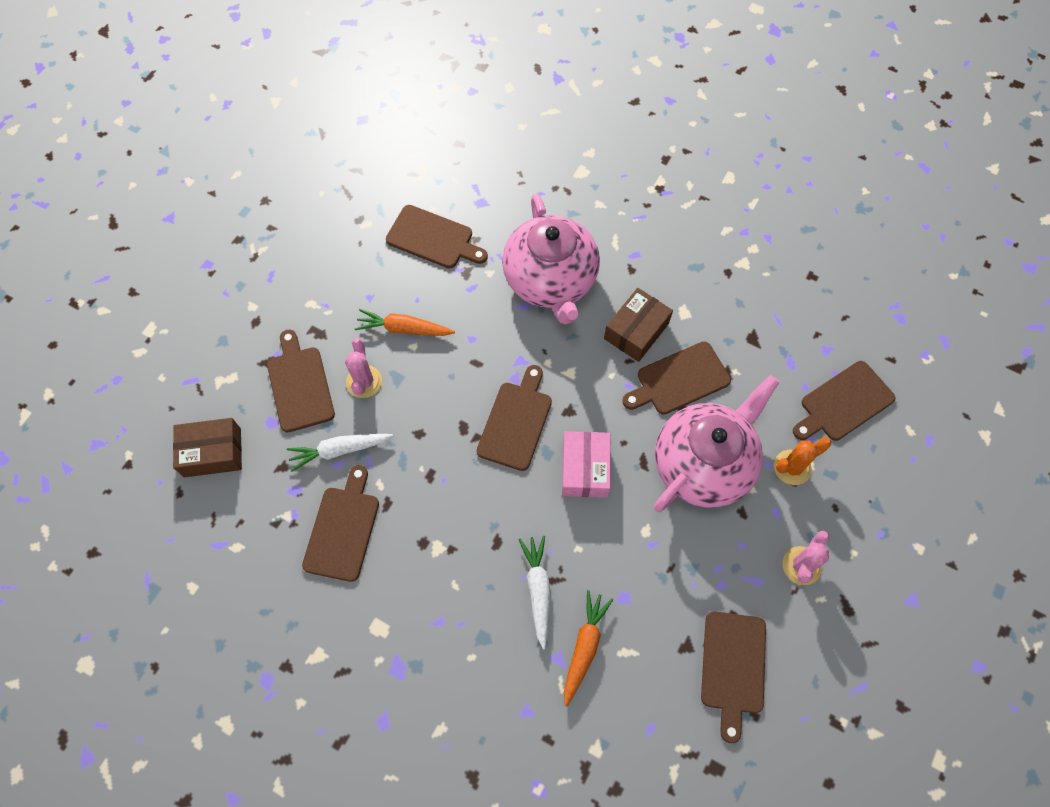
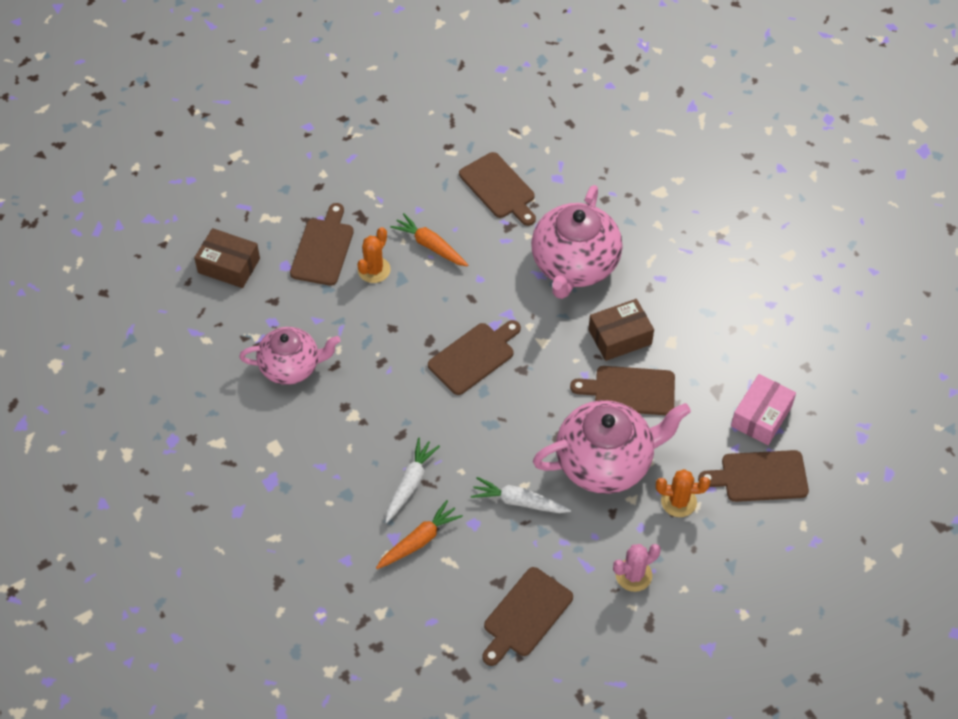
camera: 30 degrees right, 10 degrees down
white carrot [287,434,393,472] -> white carrot moved to [471,477,571,513]
brown cutting board [302,465,379,582] -> pink teapot [239,327,341,385]
pink cactus [345,338,382,398] -> orange cactus [357,227,391,283]
pink box [562,431,611,498] -> pink box moved to [731,374,796,445]

